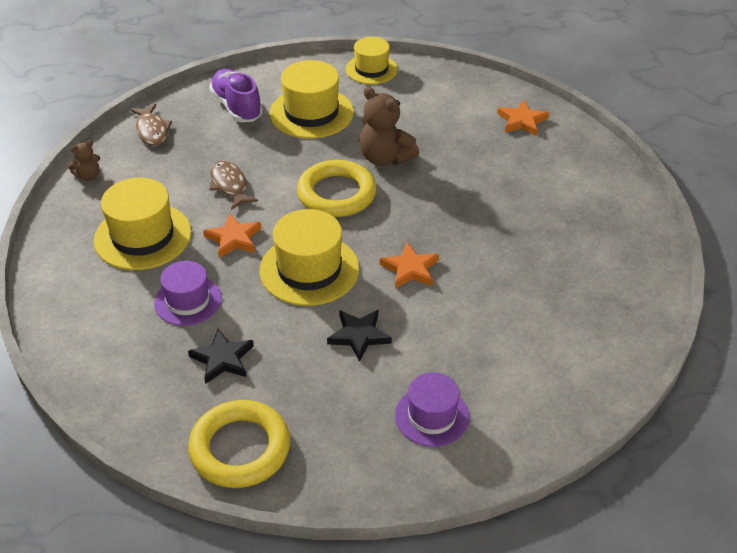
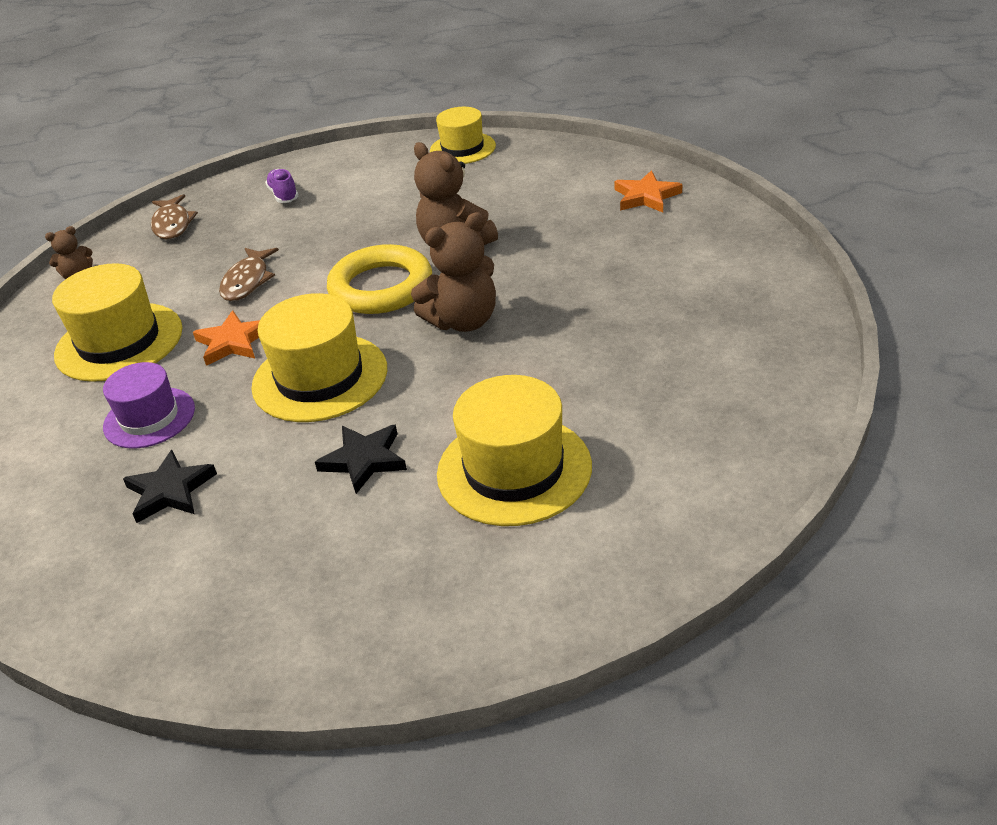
camera: 10 degrees right, 5 degrees down
yellow ring [188,400,290,488] -> none
purple shoe [209,69,263,122] -> purple shoe [265,169,298,203], size x0.56
brown fish [209,161,258,210] -> brown fish turned 150 degrees counterclockwise [219,248,279,301]
yellow hat [269,60,354,139] -> yellow hat moved to [437,375,592,526]
orange star [380,242,439,289] -> none
purple hat [395,373,470,447] -> none
none -> brown teddy bear [411,212,496,332]

